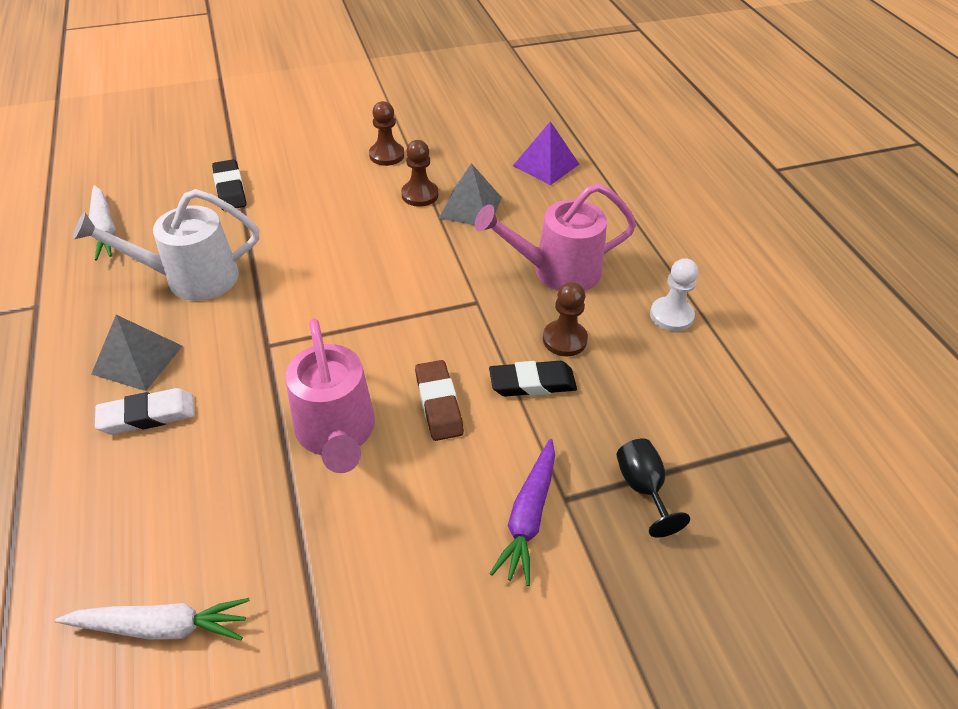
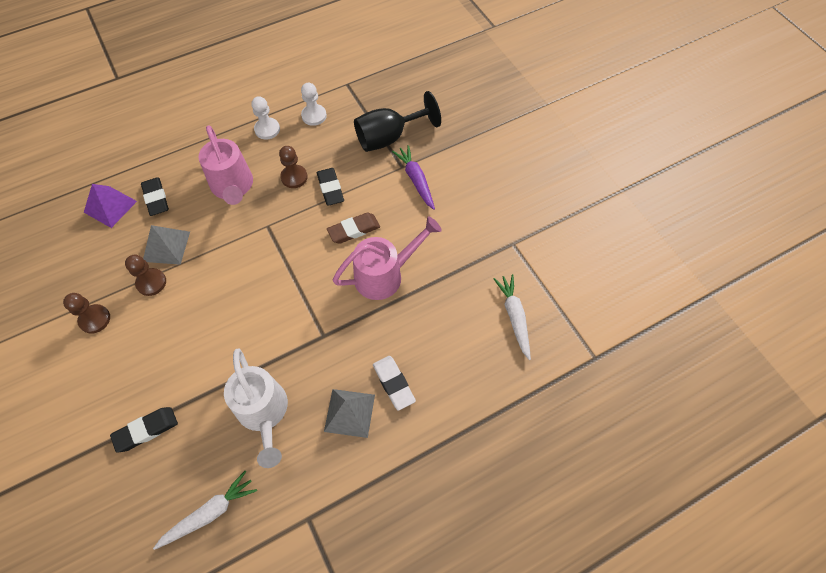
camera: 100 degrees left, 15 degrees up
purple carrot [490,439,555,586] -> purple carrot turned 120 degrees counterclockwise [392,145,435,210]
black goblet [616,438,690,538] -> black goblet [354,91,441,152], size x1.81
none -> black eraser [141,177,169,216]
none -> white pawn [301,83,327,126]

